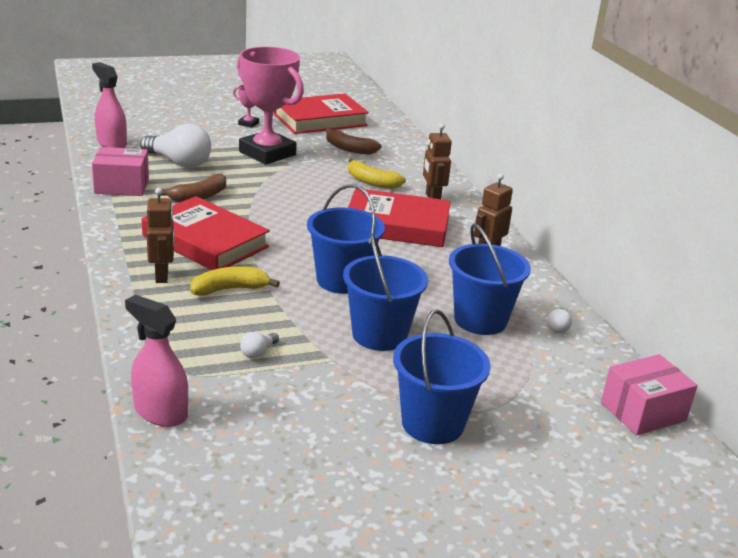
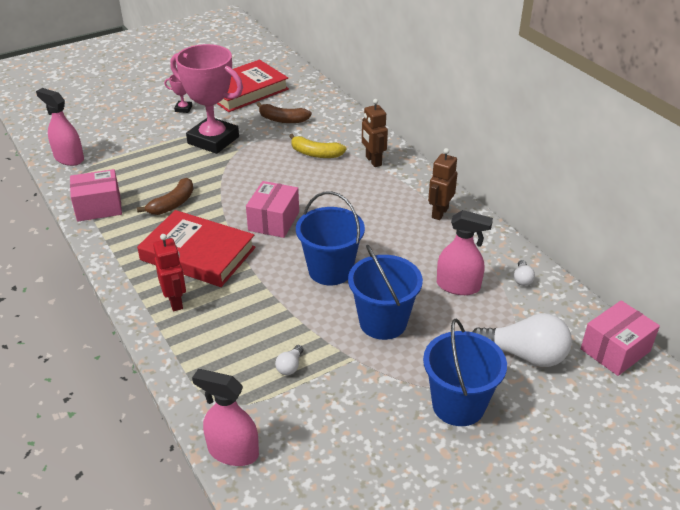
camera: 10 degrees left, 10 degrees up
white light bulb [140,123,211,168] -> white light bulb moved to [472,313,572,367]
brown robot [147,188,174,283] -> red robot [153,234,186,311]
yellow banana [190,266,280,296] -> none
red book [348,188,451,247] -> none
blue bucket [449,223,531,335] -> pink spray bottle [437,210,493,295]
none -> pink box [246,181,299,238]

